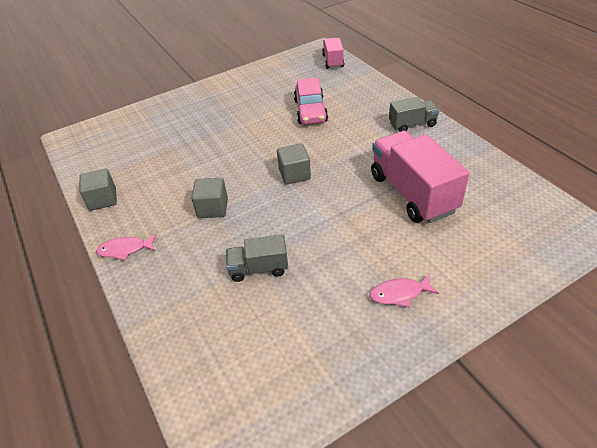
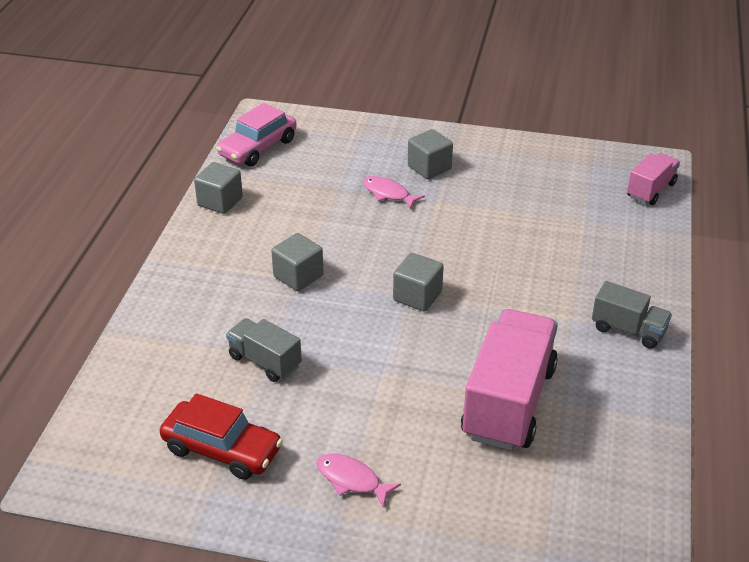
camera: 40 degrees right, 5 degrees down
pink fish [96,234,157,261] -> pink fish moved to [362,176,425,209]
pink car [294,78,328,124] -> pink car moved to [216,103,297,166]
none -> red car [160,393,283,480]
none -> grey cube [408,129,453,179]

